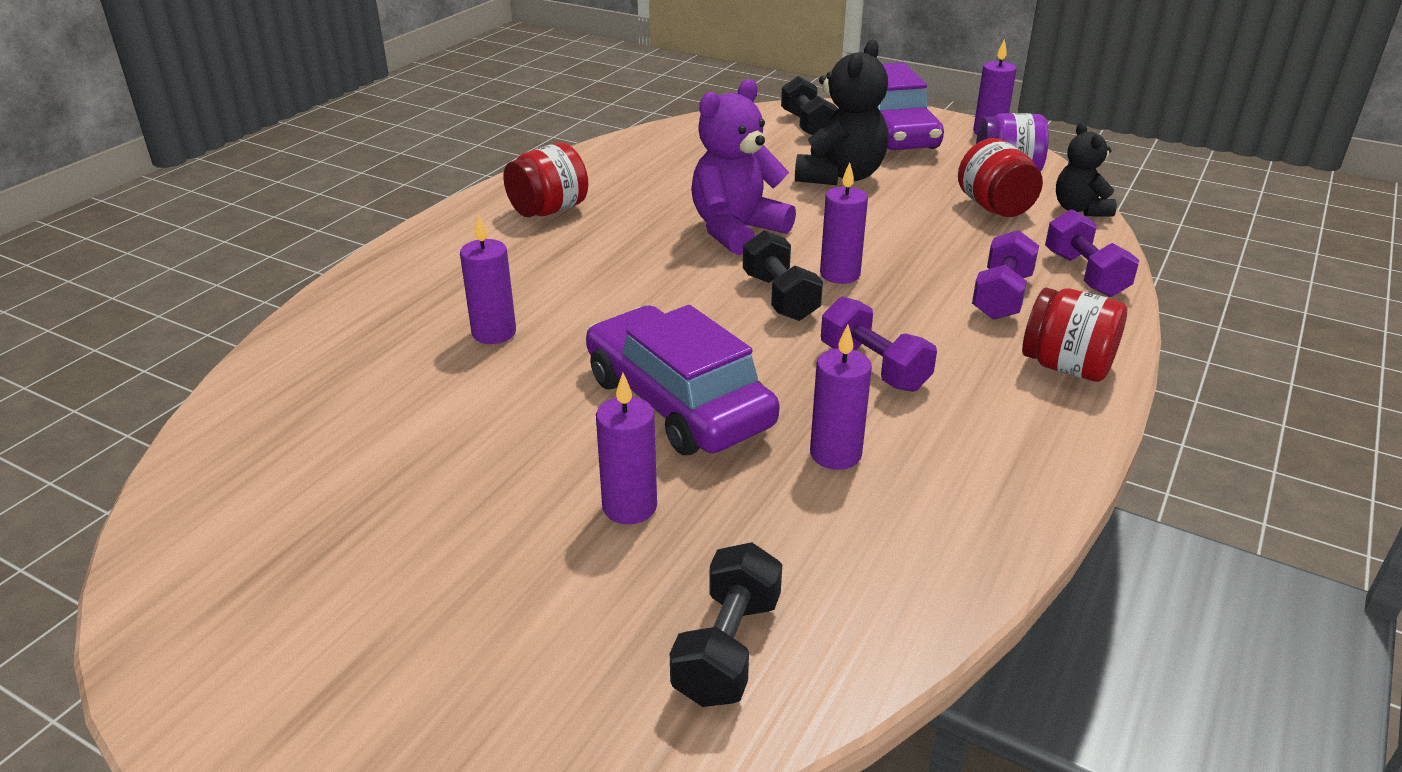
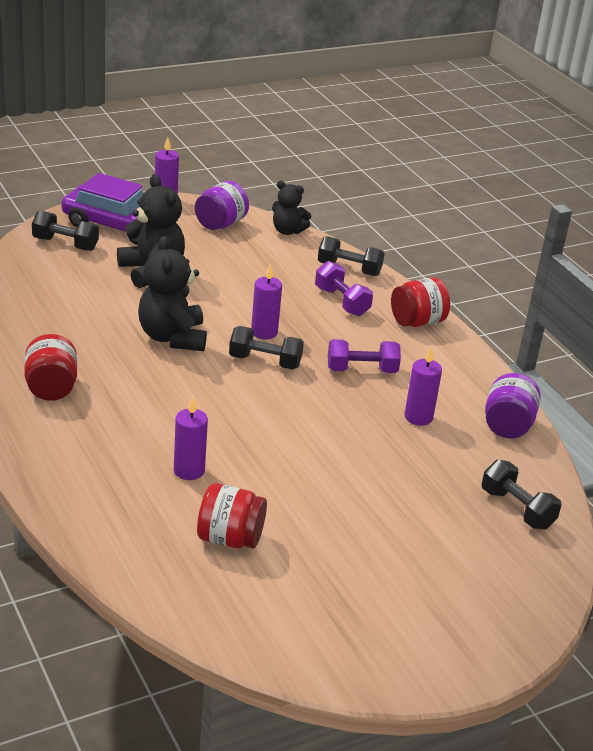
camera: 60 degrees left, 0 degrees up
purple car [586,305,779,455] -> none
purple candle [596,373,657,524] -> none
purple teddy bear [691,79,796,255] -> black teddy bear [138,236,207,351]
red jar [958,138,1043,217] -> red jar moved to [197,483,267,548]
purple dumbbell [1045,209,1139,297] -> black dumbbell [318,236,384,276]
none -> purple jar [485,373,541,438]

